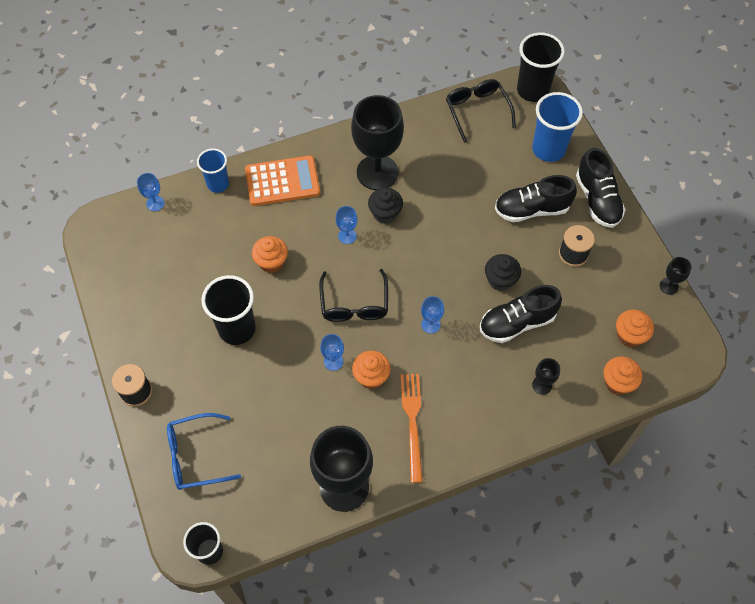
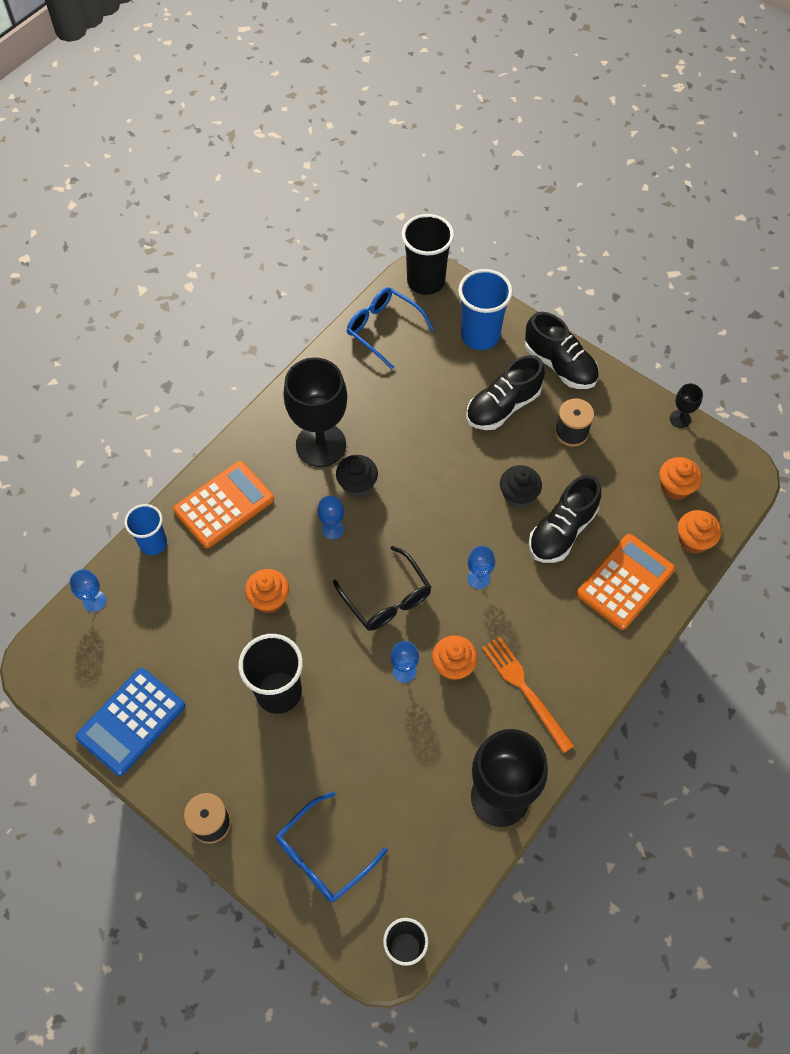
camera: 30 degrees left, 0 degrees up
black glasses [446,79,516,143] -> blue glasses [347,287,434,369]
black goblet [532,358,560,395] -> orange calculator [577,534,675,630]
none -> blue calculator [76,668,185,776]

